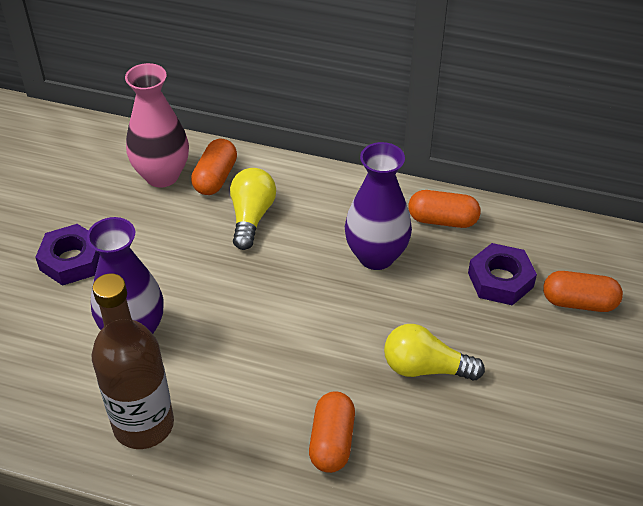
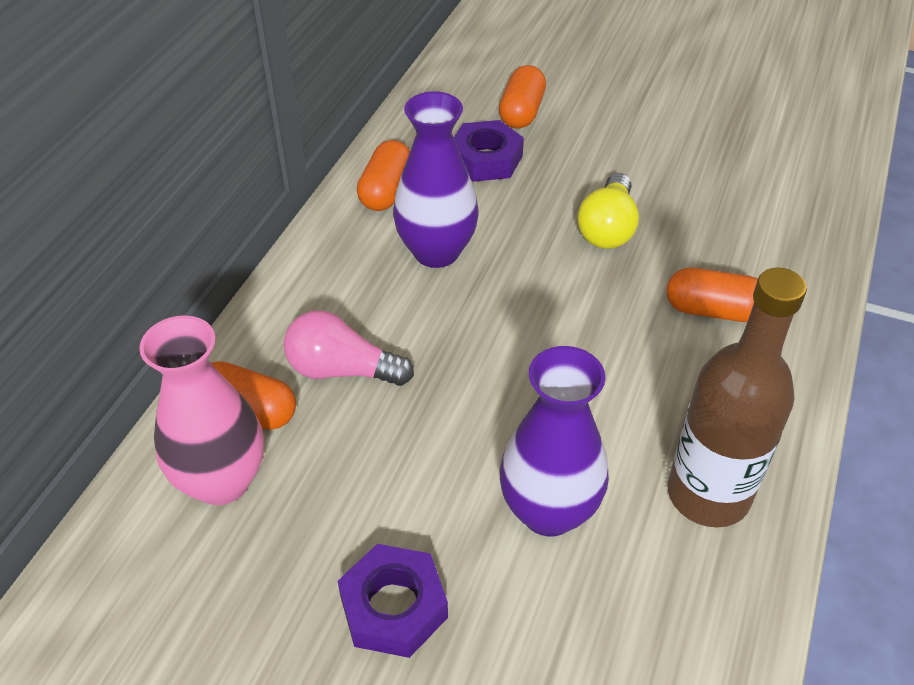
camera: 85 degrees left, 0 degrees up
yellow light bulb [230,168,276,250] -> pink light bulb [284,310,414,386]

